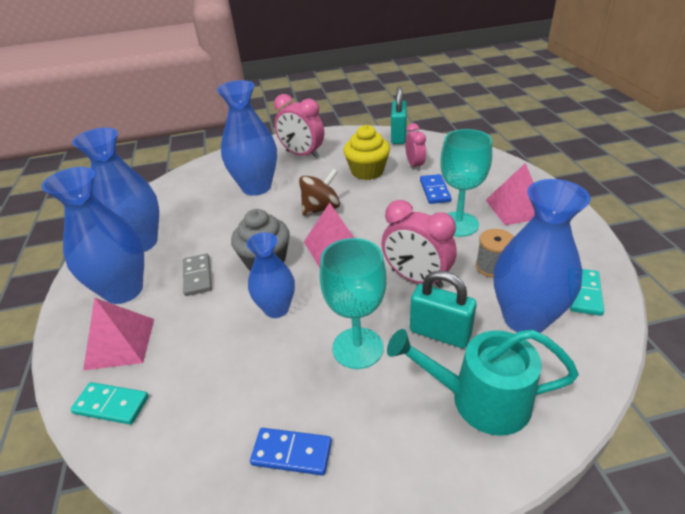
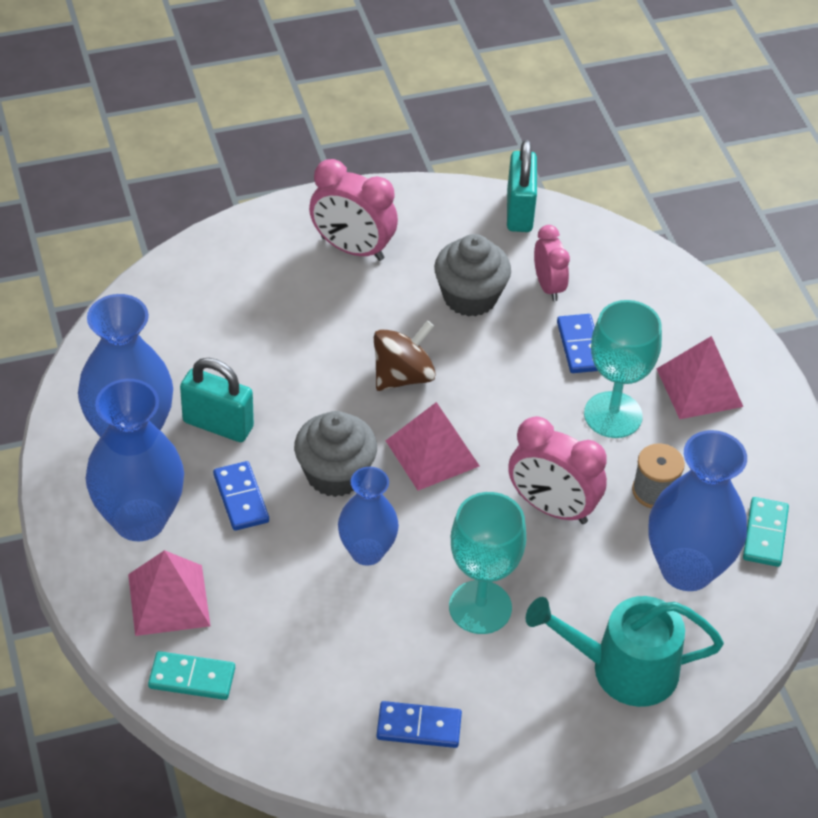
camera: 10 degrees left, 10 degrees up
grey domino [183,254,212,296] -> blue domino [213,461,269,531]
blue vase [217,80,277,196] -> none
yellow cupcake [343,125,390,180] -> grey cupcake [434,234,511,317]
turquoise padlock [410,270,477,348] -> turquoise padlock moved to [180,358,254,442]

